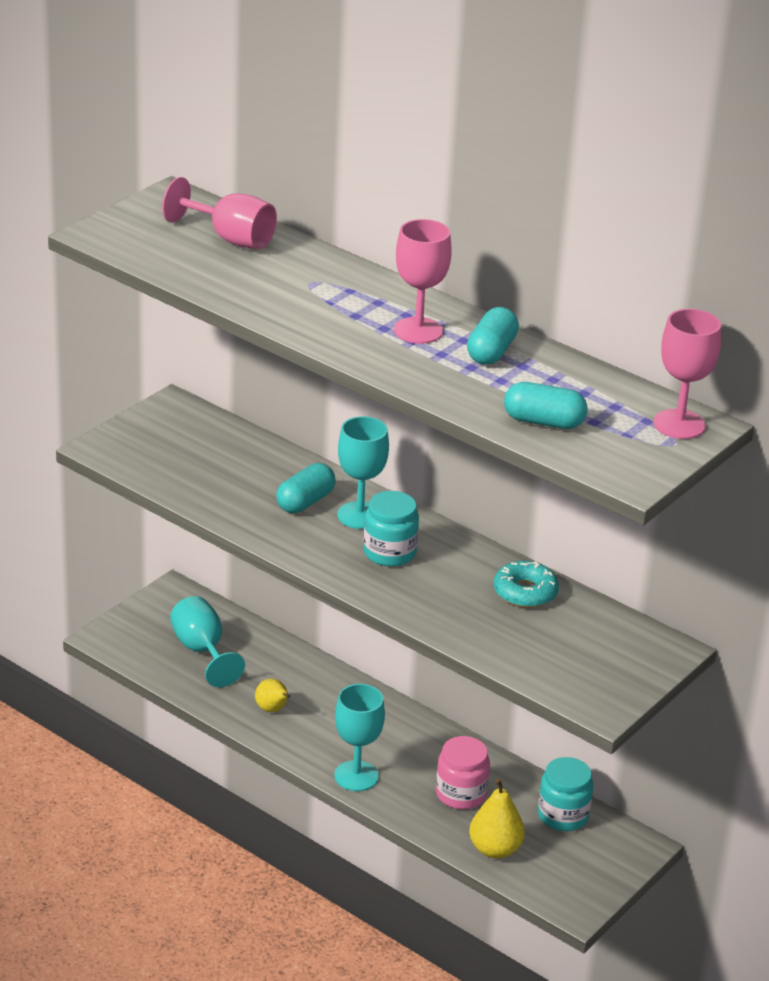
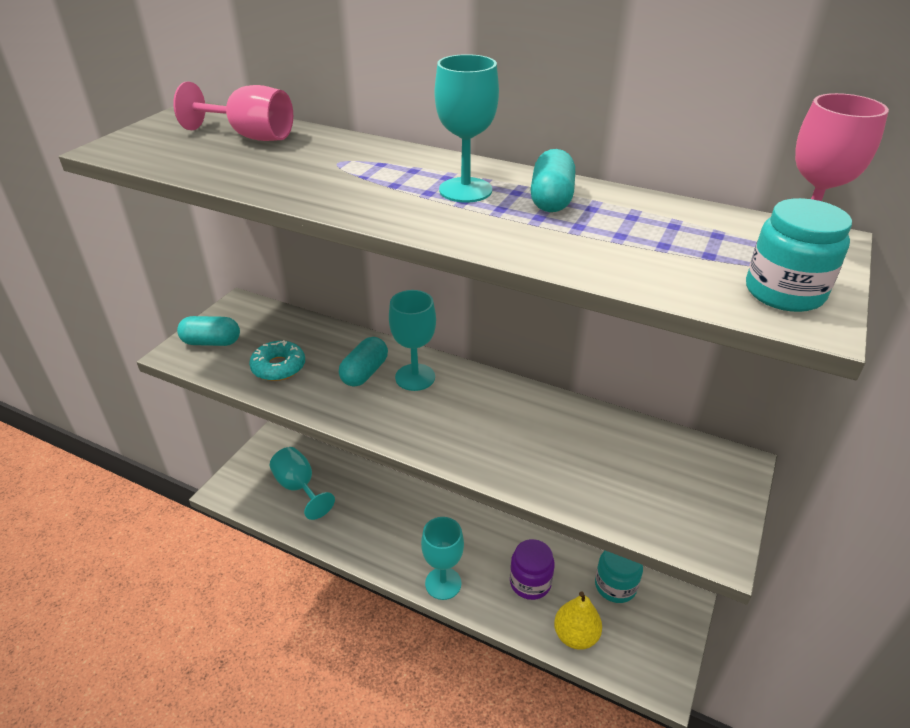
camera: 10 degrees left, 5 degrees up
yellow pear [255,679,290,712] -> none
turquoise jar [363,491,419,567] -> turquoise jar moved to [746,198,852,312]
pink goblet [394,219,452,344] -> turquoise goblet [435,54,499,203]
pink jar [436,736,490,809] -> purple jar [510,539,555,600]
turquoise donut [494,561,559,608] -> turquoise donut moved to [249,340,305,381]
turquoise capsule [504,382,588,429] -> turquoise capsule moved to [177,316,240,346]

